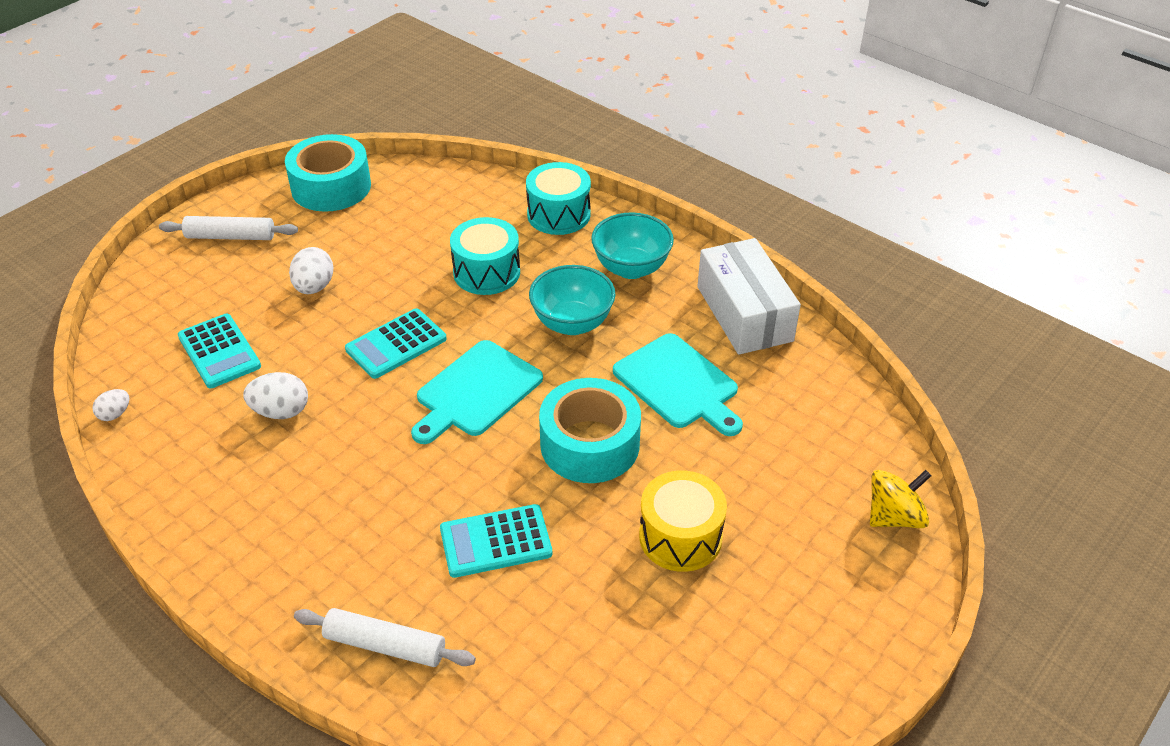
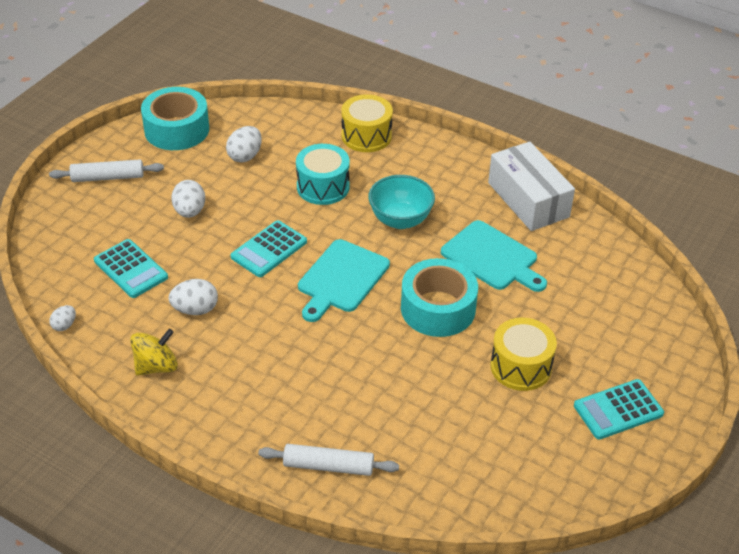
camera: 10 degrees left, 0 degrees up
turquoise calculator [440,504,553,578] -> turquoise calculator moved to [574,379,664,440]
turquoise drum [526,162,591,235] -> yellow drum [342,94,393,152]
turquoise bowl [591,212,674,279] -> none
yellow spinning top [870,470,931,528] -> yellow spinning top moved to [130,329,178,376]
none -> white egg [226,126,262,163]

